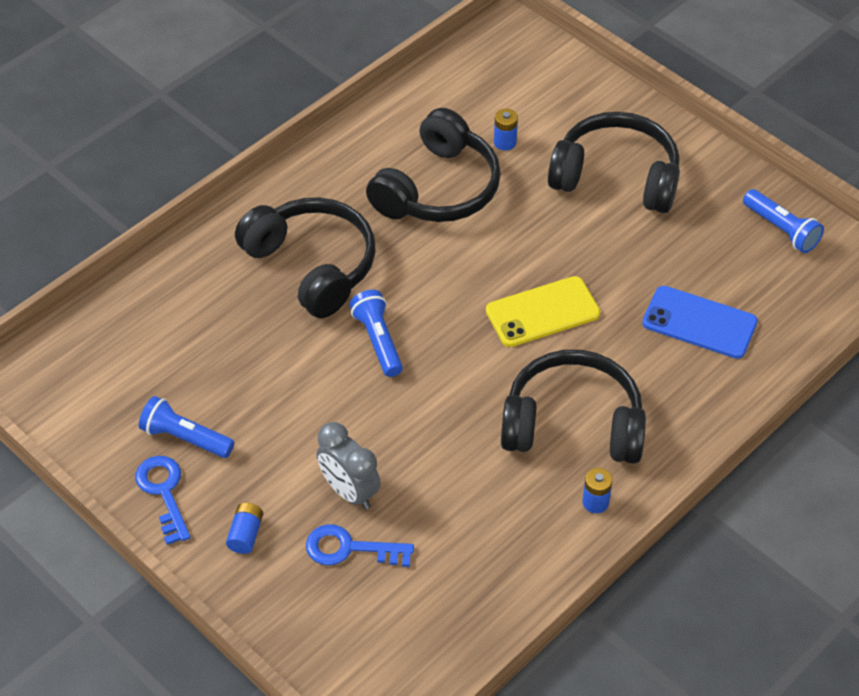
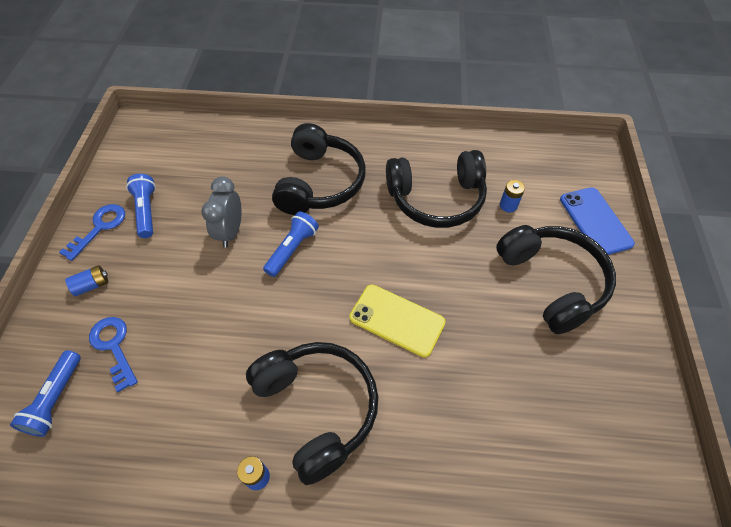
camera: 50 degrees right, 5 degrees up
grey clock [317,422,381,509] -> grey clock moved to [201,177,242,248]
blue phone [642,286,758,359] -> blue phone moved to [560,187,635,255]
blue flashlight [743,189,824,253] -> blue flashlight moved to [10,350,81,437]

